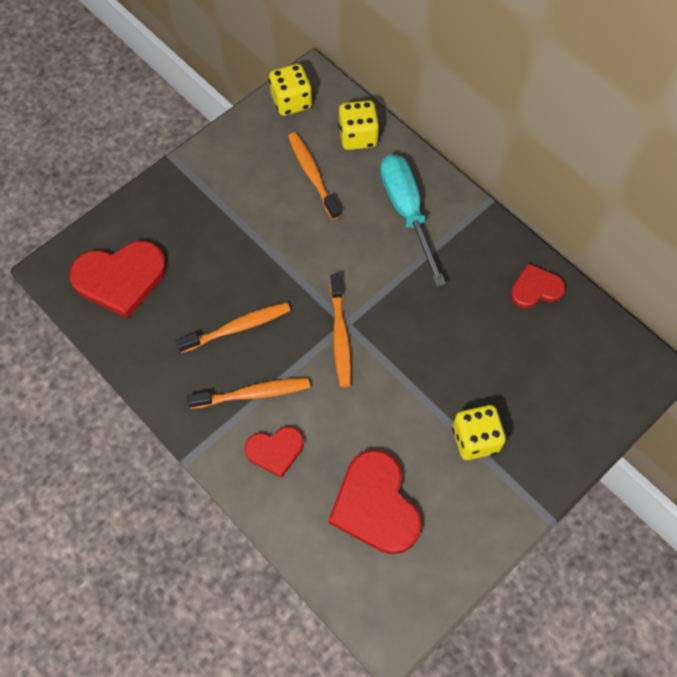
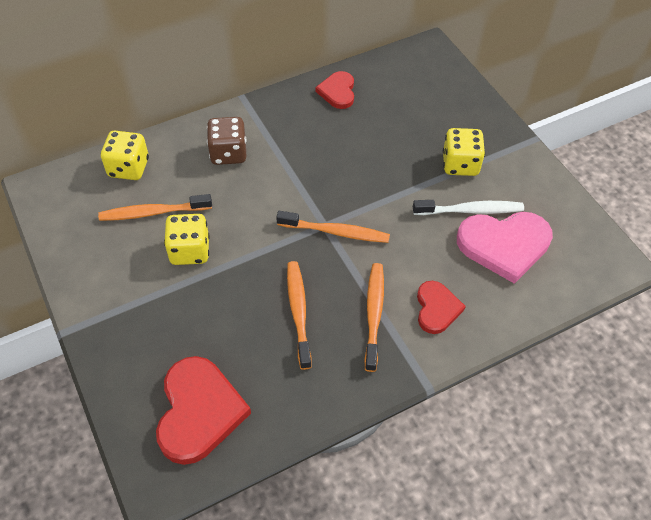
camera: 75 degrees left, 10 degrees down
yellow dice [269,64,312,116] -> yellow dice moved to [164,214,210,265]
red heart [328,449,422,554] -> pink heart [457,212,553,284]
turquoise screwdriver [380,154,446,287] -> brown dice [207,117,246,165]
none -> white toothbrush [413,200,524,215]

